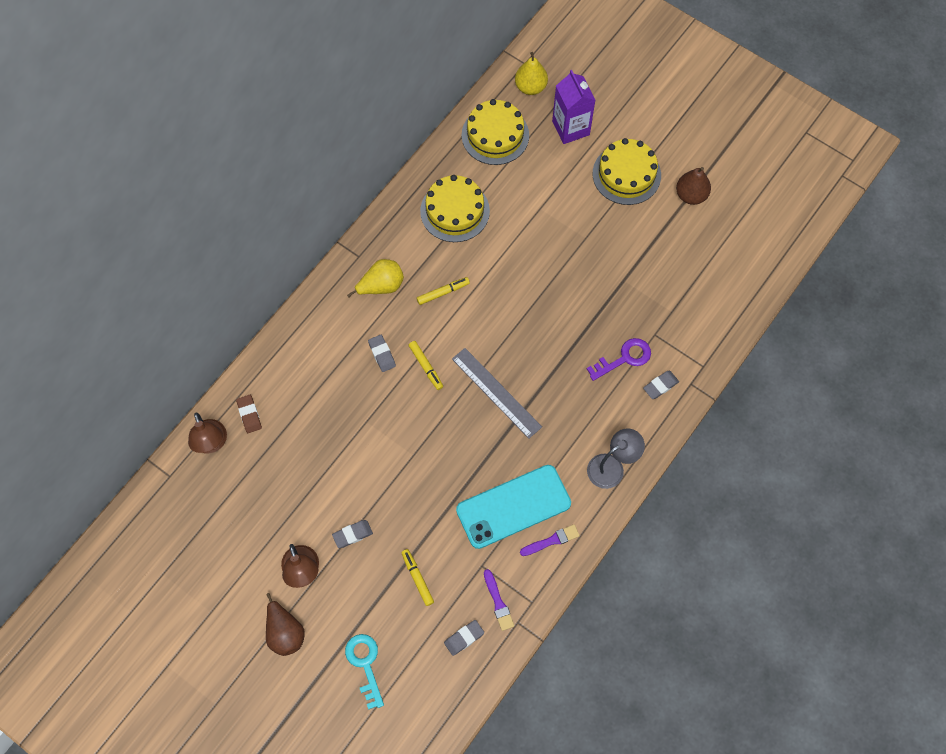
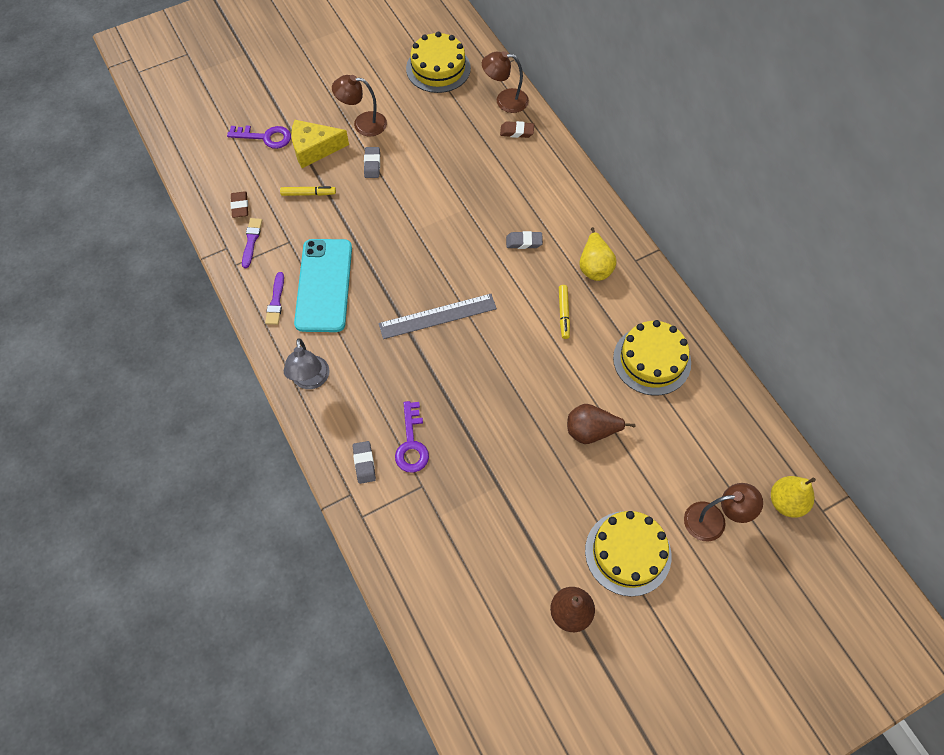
camera: 115 degrees right, 5 degrees down
brown pear [266,593,305,656] -> brown pear moved to [567,404,636,444]
turquoise key [345,634,384,709] -> purple key [227,126,291,149]
yellow marker [409,341,443,390] -> none
grey eraser [444,620,484,656] -> brown eraser [230,191,248,218]
yellow cake [462,99,529,165] -> yellow cake moved to [406,32,471,93]
purple brush [484,569,514,631] -> purple brush turned 90 degrees clockwise [242,218,262,268]
purple carton [552,70,595,144] -> brown lamp [684,483,763,541]
none -> yellow cheese [291,120,349,168]

